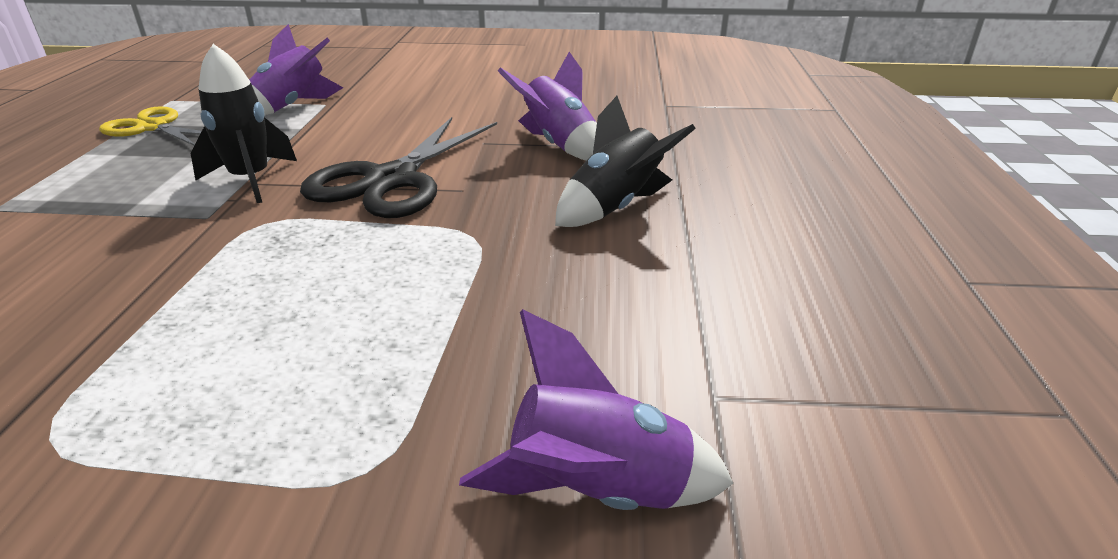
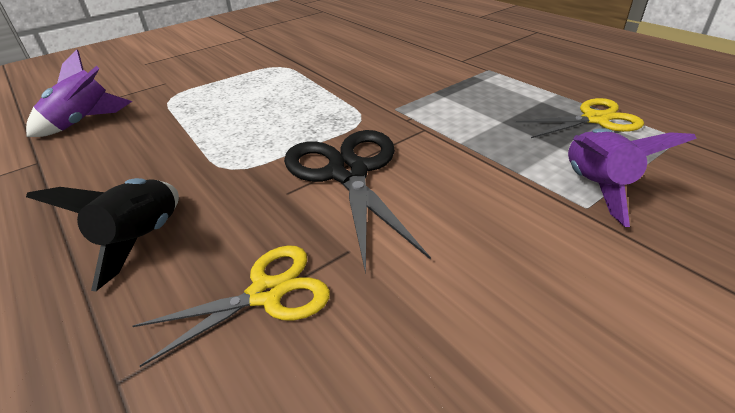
camera: 140 degrees right, 5 degrees up
black rocket [191,44,297,203] -> none
purple rocket [498,52,597,161] -> yellow scissors [132,245,330,367]

